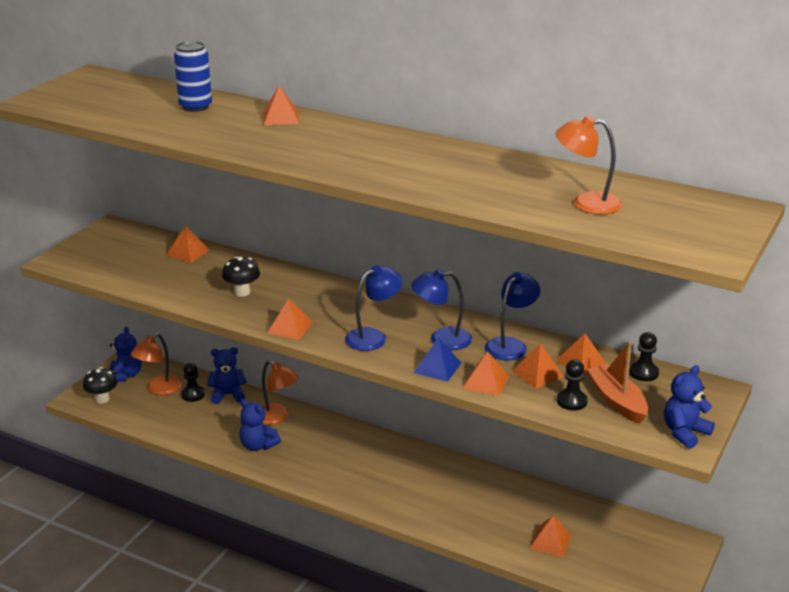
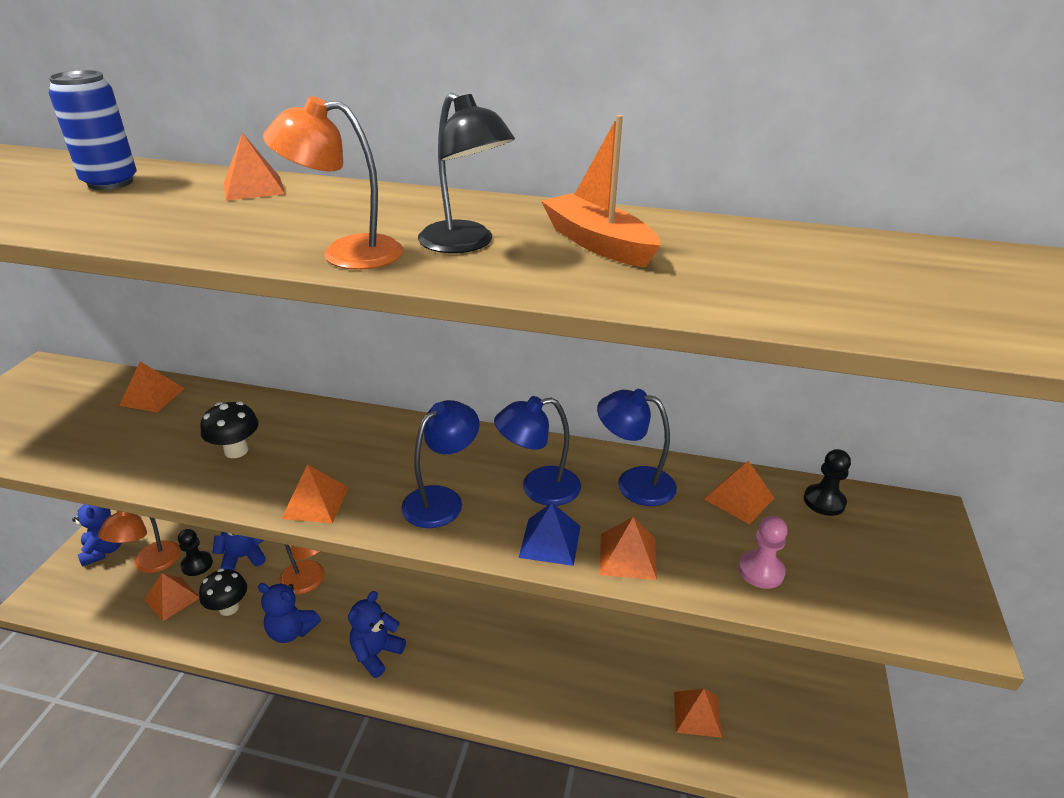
camera: 15 degrees left, 5 degrees up
black mushroom [83,367,117,404] -> black mushroom moved to [199,569,247,616]
blue lamp [485,272,540,360] -> blue lamp turned 90 degrees counterclockwise [597,389,677,506]
orange pyramid [513,343,564,389] -> orange pyramid moved to [144,573,199,621]
orange lamp [556,116,622,214] -> orange lamp moved to [263,96,403,270]
black pawn [557,359,588,411] -> pink pawn [738,516,788,589]
orange boat [587,341,648,424] -> orange boat moved to [541,115,661,268]
blue teddy bear [664,365,715,449] -> blue teddy bear moved to [348,591,406,678]
none -> black lamp [418,93,515,253]

